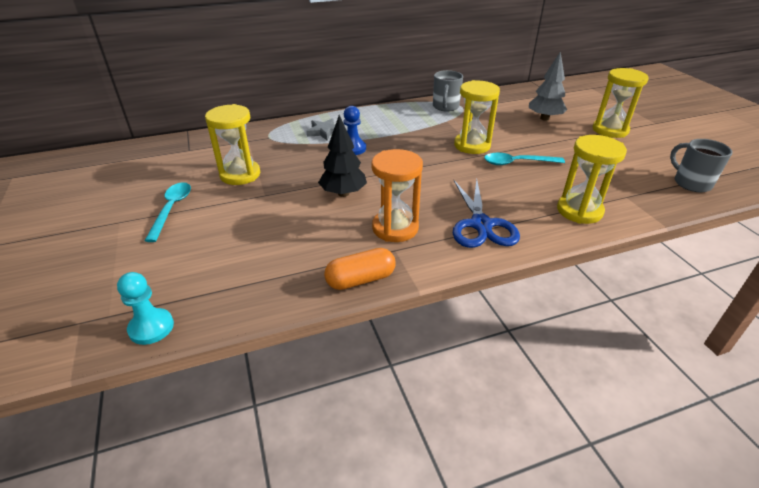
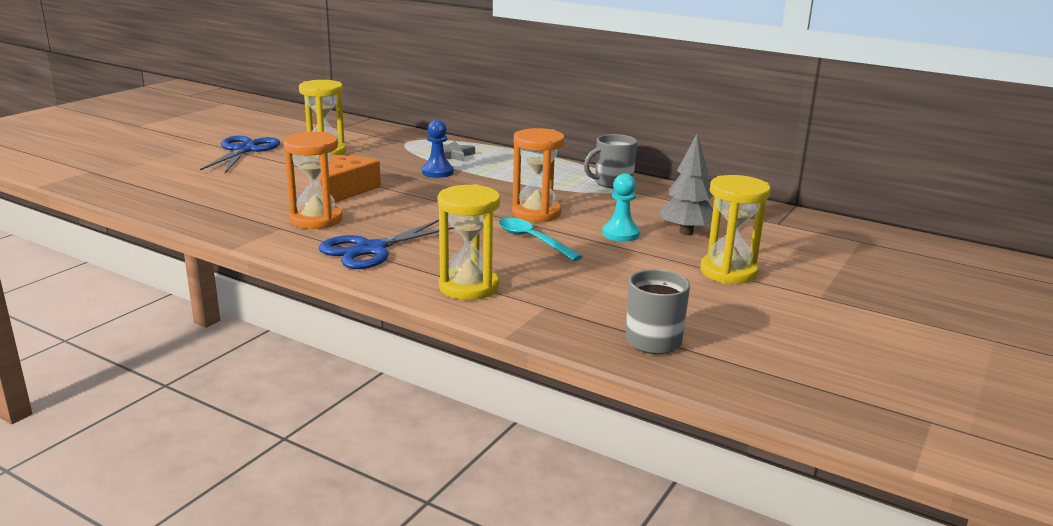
camera: 50 degrees right, 15 degrees down
turquoise pawn [117,272,174,345] -> turquoise pawn moved to [602,174,640,242]
turquoise spoon [145,182,191,242] -> blue scissors [200,136,280,173]
black tree [318,115,367,197] -> orange cheese [328,155,381,203]
orange capsule [324,248,396,290] -> none
yellow hourglass [454,80,500,154] -> orange hourglass [512,128,565,222]

